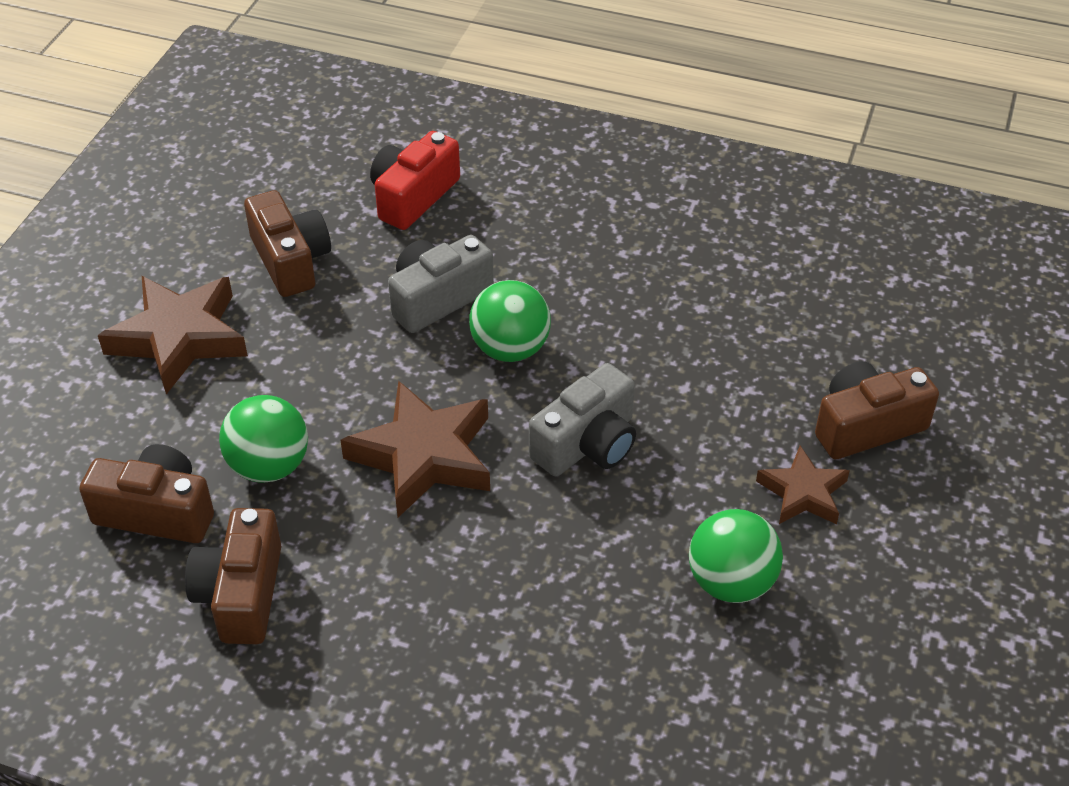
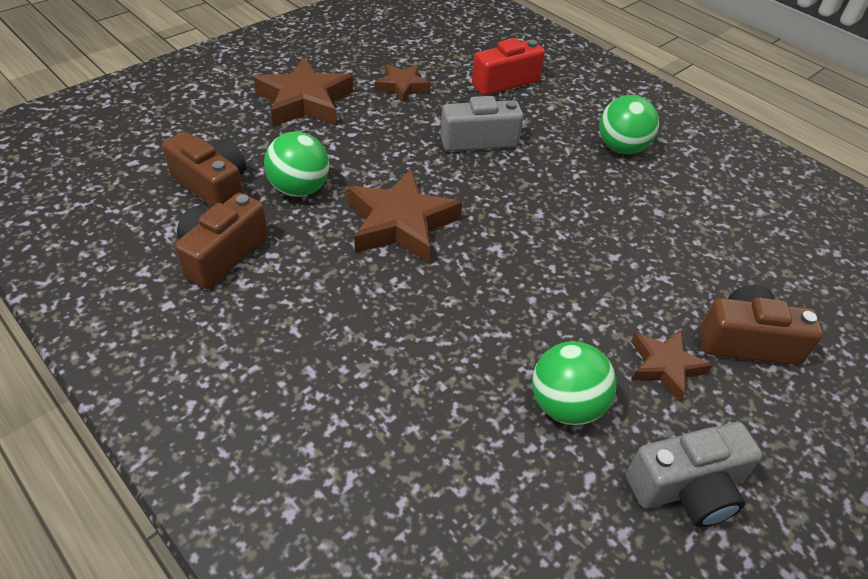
camera: 25 degrees right, 0 degrees up
brown camera [244,190,331,297] -> brown star [375,64,431,103]
green ball [469,280,551,362] -> green ball moved to [599,95,659,154]
grey camera [529,363,636,476] -> grey camera moved to [626,422,763,527]

